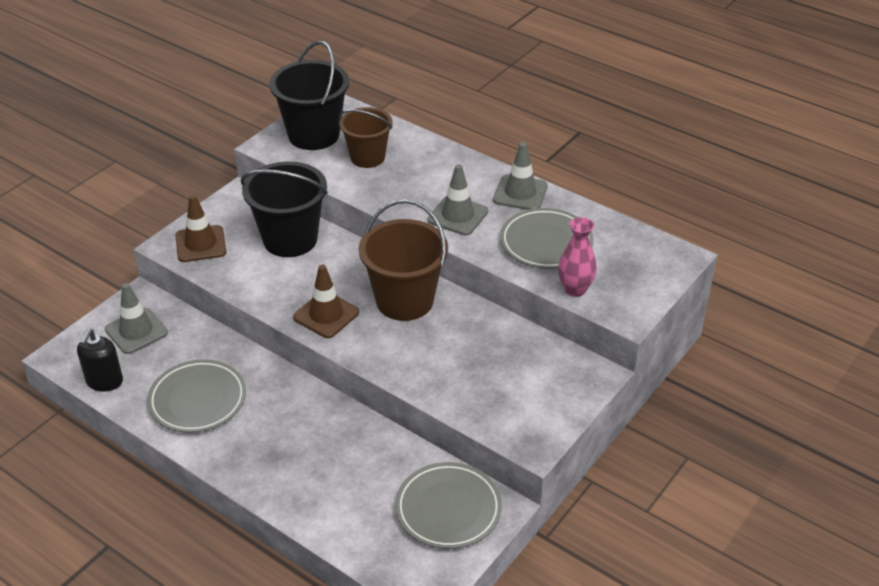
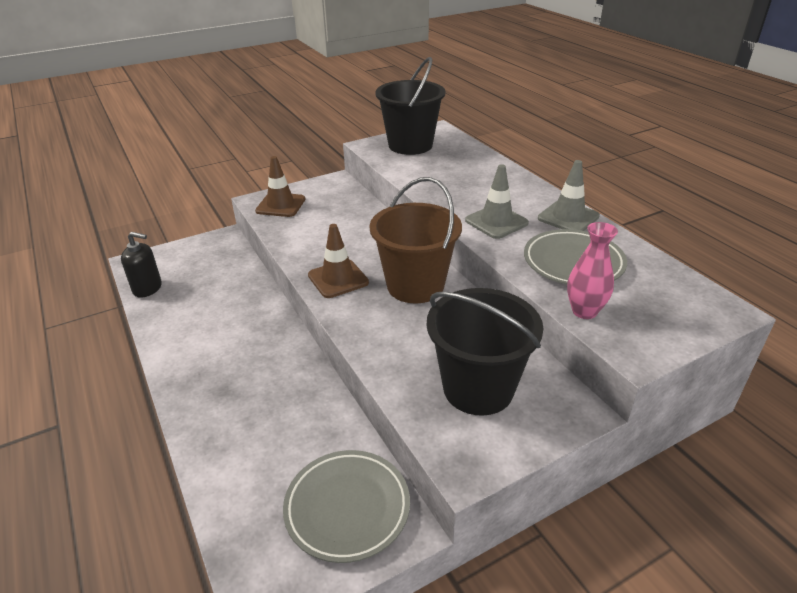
camera: 25 degrees right, 5 degrees down
black soap dispenser [77,329,123,392] -> black soap dispenser turned 120 degrees counterclockwise [121,232,162,298]
grey traffic cone [105,283,168,354] -> none
grey plate [147,359,246,433] -> none
black bucket [241,161,328,257] -> black bucket moved to [427,288,543,416]
brown bucket [339,107,393,168] -> none

